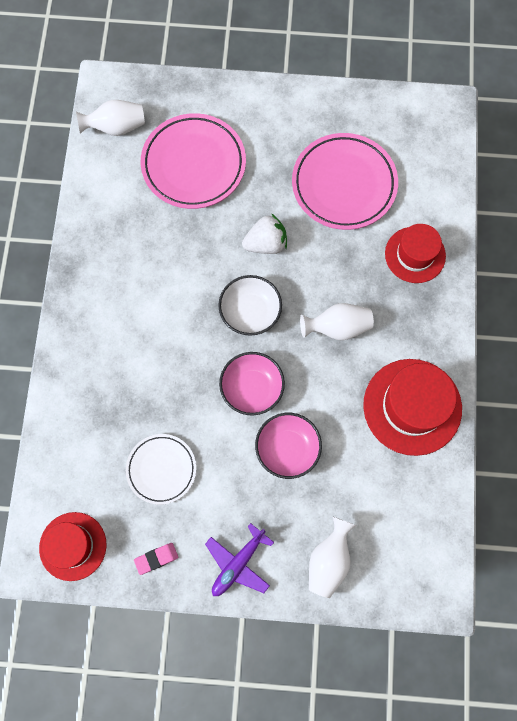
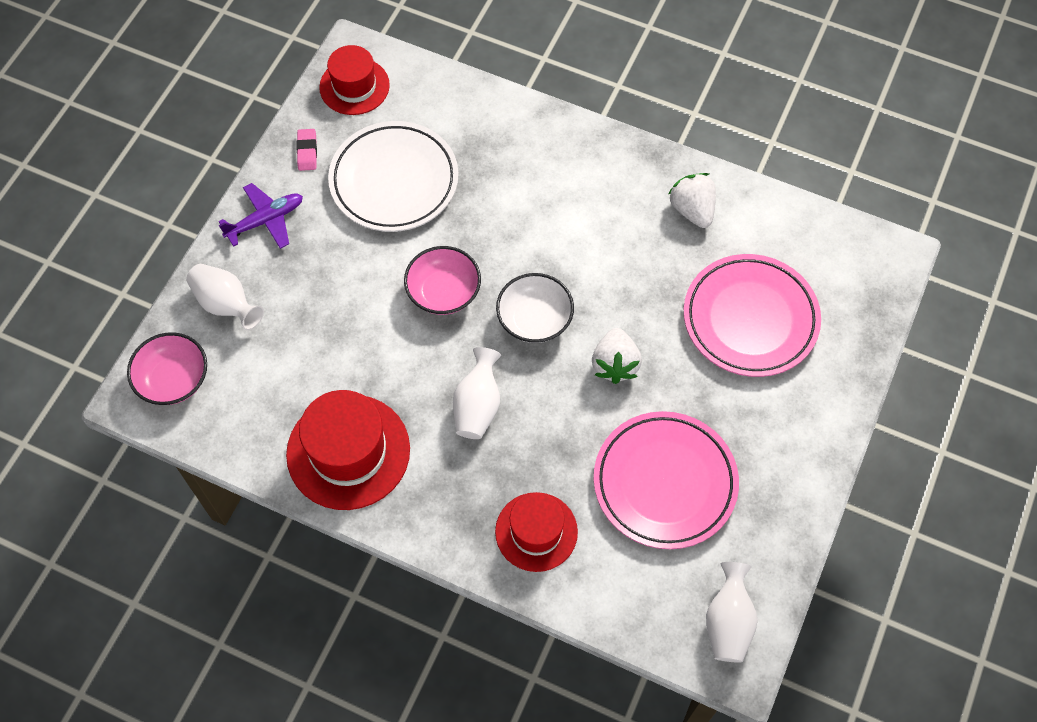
camera: 110 degrees right, 10 degrees down
white vase [76,100,145,136] -> white vase moved to [706,562,758,662]
white plate [126,434,196,505] -> white plate [328,121,458,232], size x1.66
purple plane [205,523,274,596] -> purple plane turned 90 degrees clockwise [218,183,303,249]
pink bowl [255,413,322,479] -> pink bowl moved to [127,332,207,405]
none -> white strawberry [668,173,716,228]

